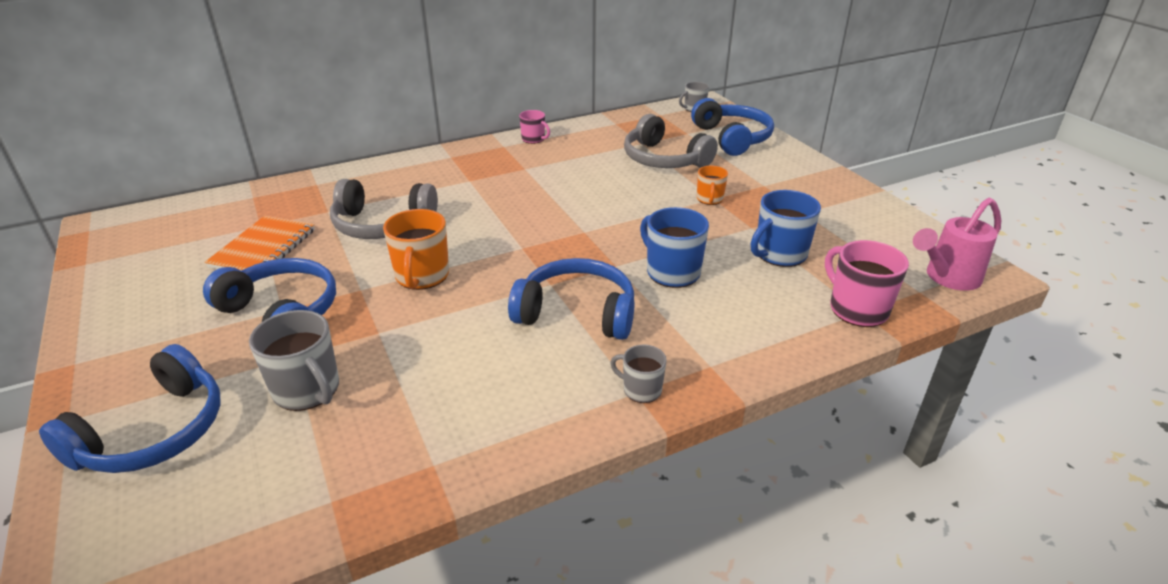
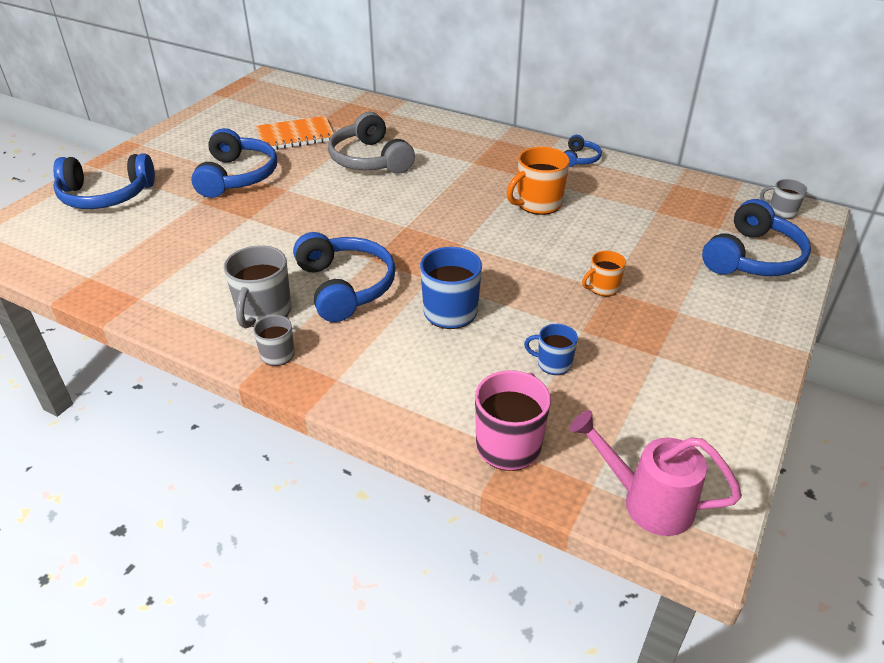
camera: 55 degrees right, 5 degrees up
grey mug [249,310,339,411] -> grey mug moved to [224,245,291,328]
orange mug [383,209,449,290] -> orange mug moved to [507,147,570,215]
pink mug [519,110,550,144] -> blue headphones [564,135,602,167]
grey headphones [624,114,718,168] -> none
blue mug [751,190,821,267] -> blue mug [524,324,578,375], size x0.59

